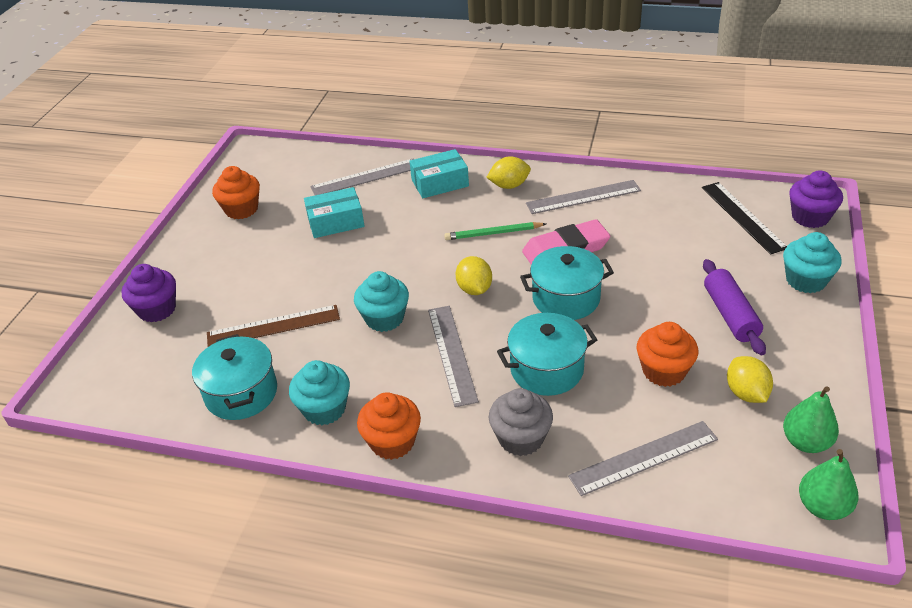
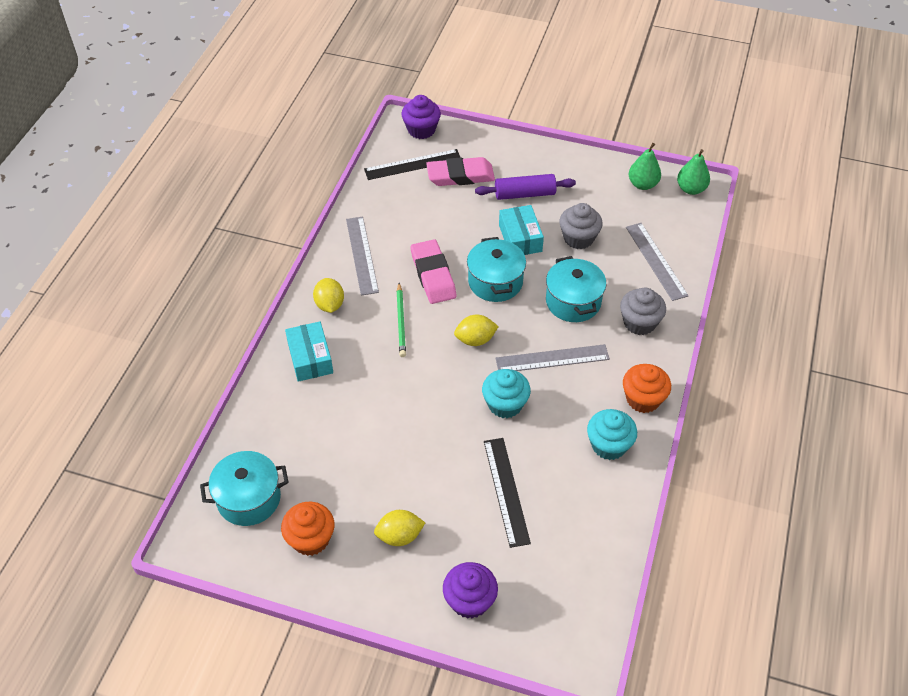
camera: 90 degrees left, 10 degrees up
turquoise pot [192,334,277,420] -> turquoise pot moved to [200,451,289,526]
brown ruler [207,305,340,347] -> black ruler [484,438,531,548]
turquoise box [304,187,365,238] -> turquoise box moved to [499,205,544,255]
grey ruler [311,158,414,195] -> none
orange cupcake [637,322,698,387] -> grey cupcake [560,203,603,249]
yellow lemon [727,356,773,403] -> yellow lemon moved to [374,510,425,546]
turquoise cupcake [783,232,842,293] -> none
none -> pink eraser [426,157,495,186]

